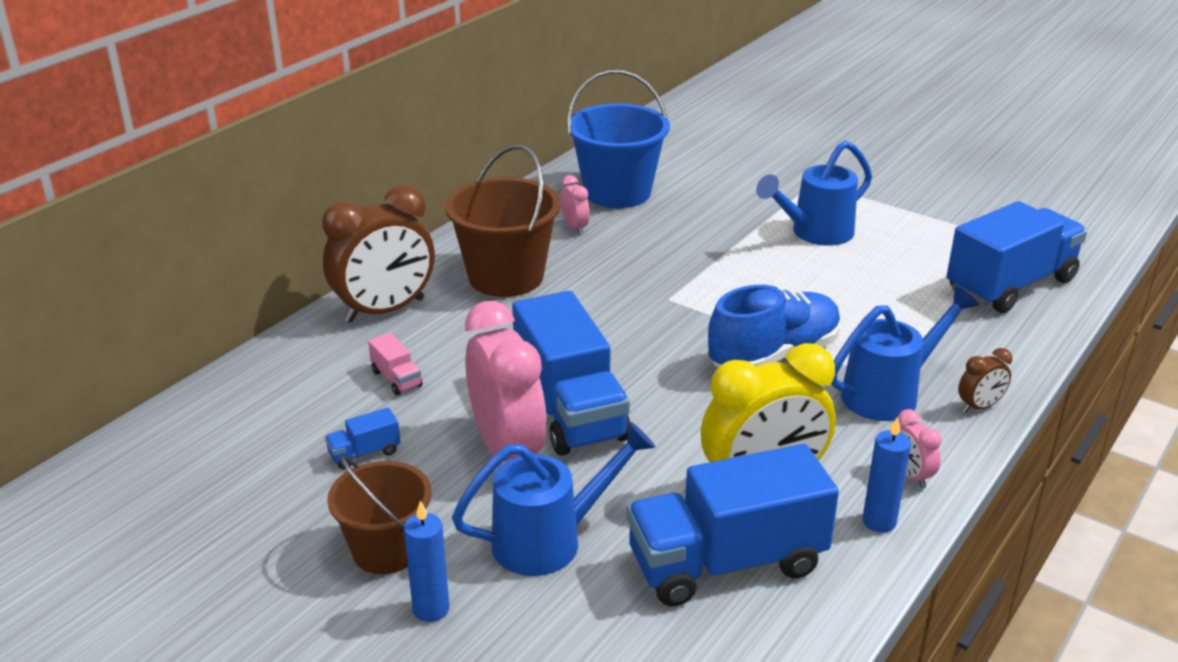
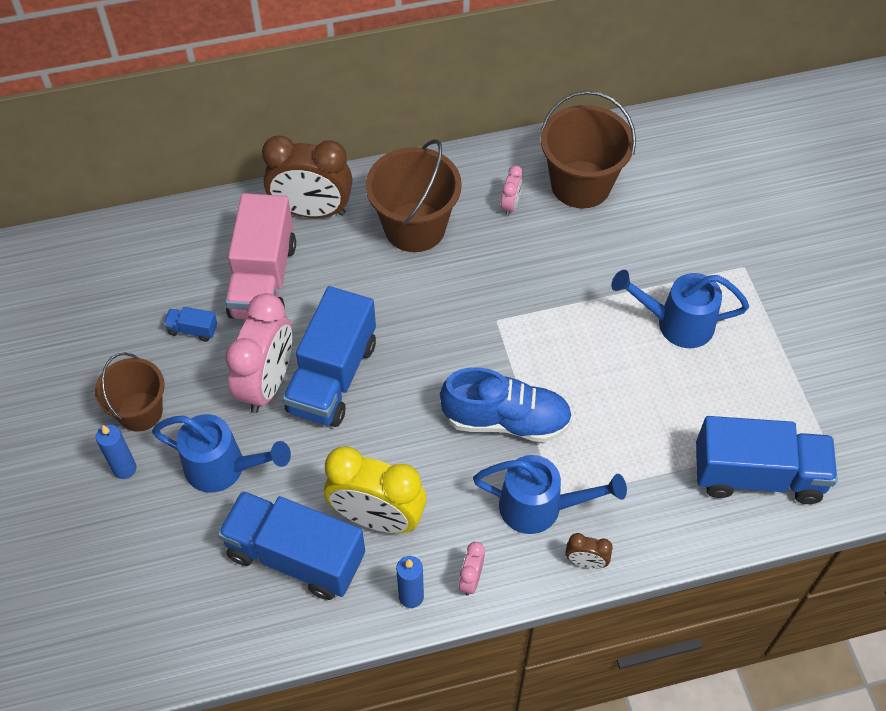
camera: 40 degrees right, 25 degrees up
pink truck [368,333,423,395] -> pink truck [225,193,296,319], size x2.48
blue bucket [567,70,670,208] -> brown bucket [541,90,636,208]

